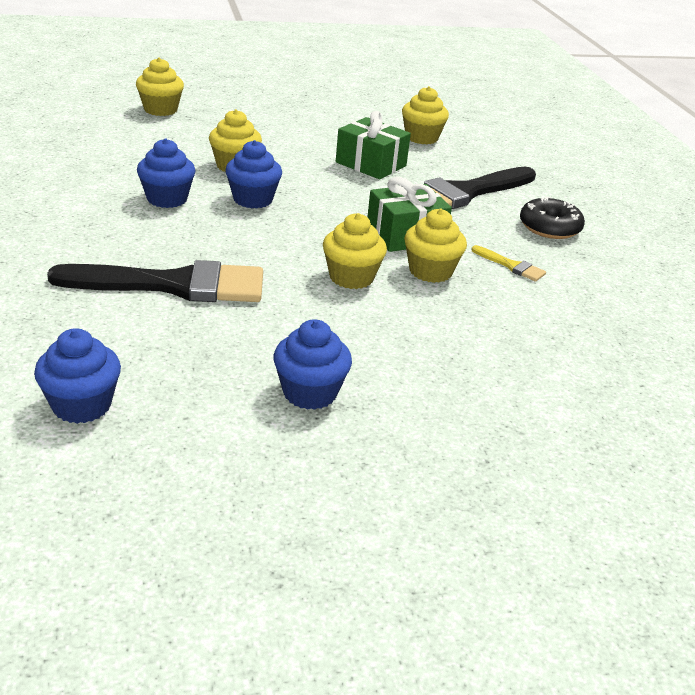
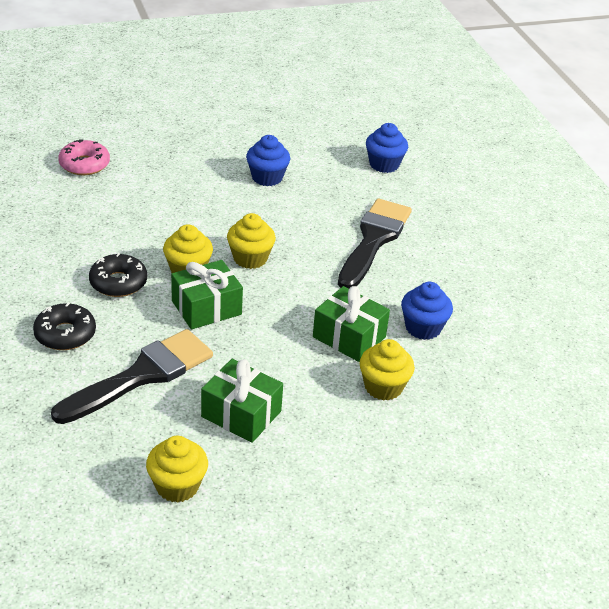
camera: 175 degrees right, 5 degrees up
black brush [47,260,263,302] -> black brush turned 120 degrees clockwise [338,198,412,288]
yellow cupcake [136,57,184,116] -> none
blue cupcake [225,140,282,208] -> green gift [313,286,390,362]
yellow brush [471,245,546,281] -> black donut [89,253,147,297]
none -> pink donut [58,139,110,175]

